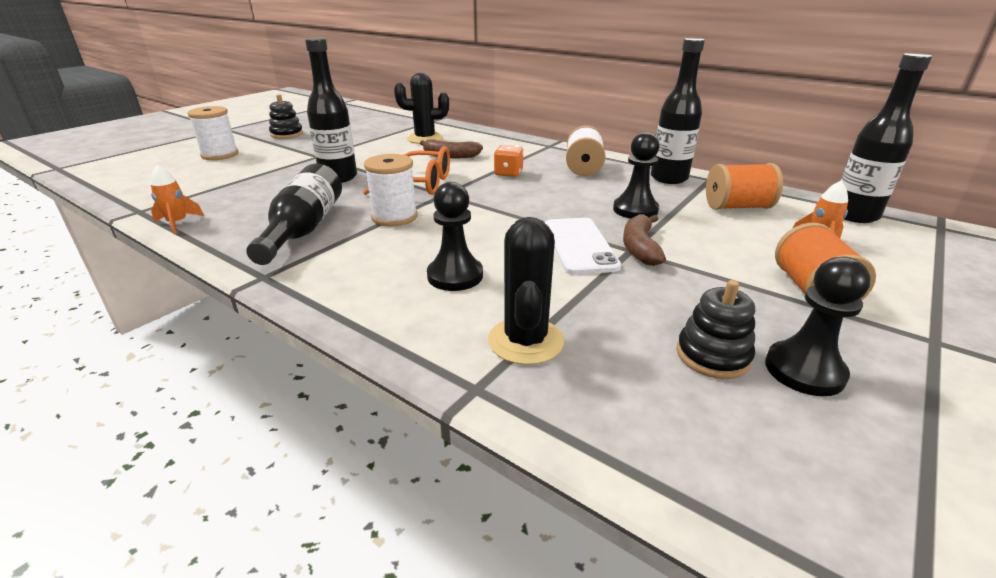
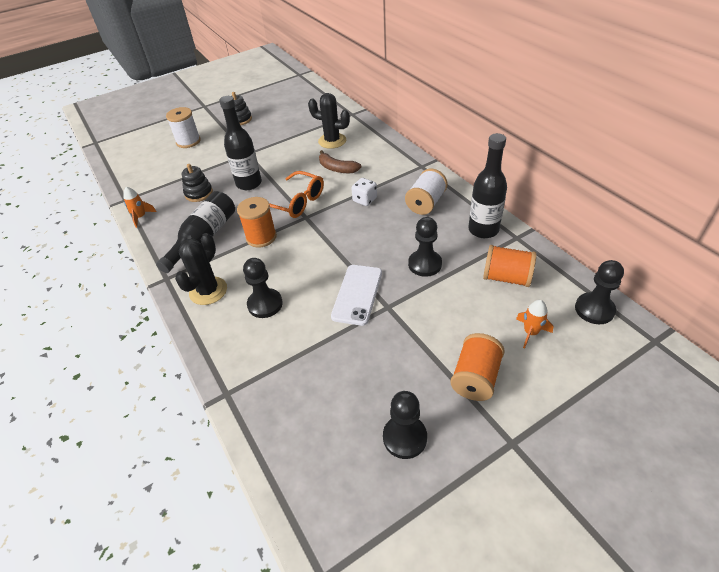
camera: 25 degrees right, 15 degrees up
white spool [364,154,418,227] -> orange spool [237,197,277,248]
black cactus [488,217,564,365] -> black cactus moved to [175,233,227,305]
orange dice [494,145,524,177] -> white dice [351,178,377,206]
brown banana [623,214,666,266] -> none
black stacking toy [677,280,755,379] -> black stacking toy moved to [182,164,213,202]
black bottle [841,53,932,223] -> black pawn [575,260,624,324]

